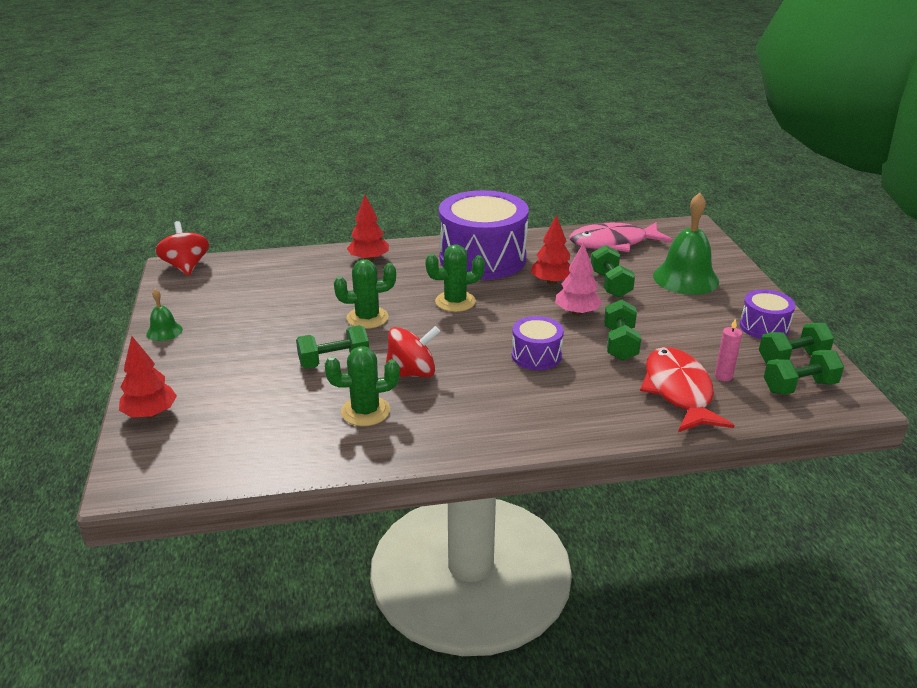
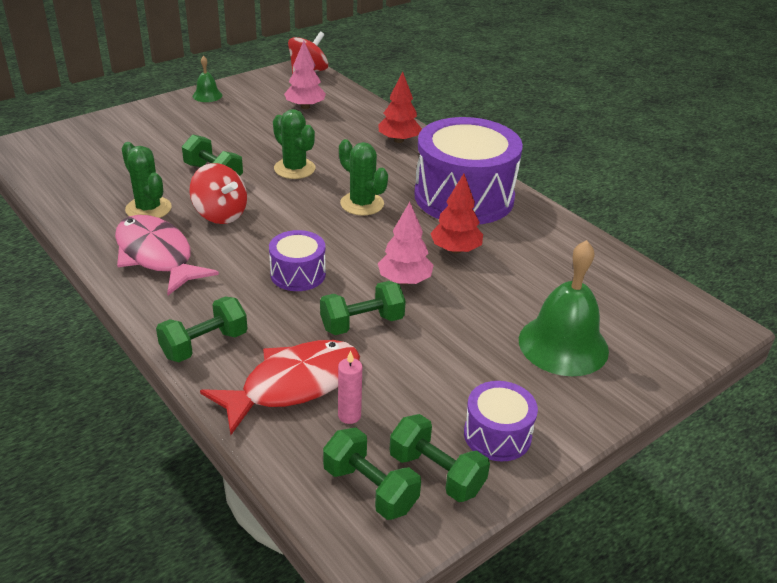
camera: 60 degrees right, 5 degrees up
red tree [119,336,177,418] -> none
pink fish [569,222,673,252] -> pink fish moved to [115,215,219,295]
green dumbbell [591,245,635,298] -> green dumbbell moved to [156,297,248,362]
none -> pink tree [284,41,326,109]

